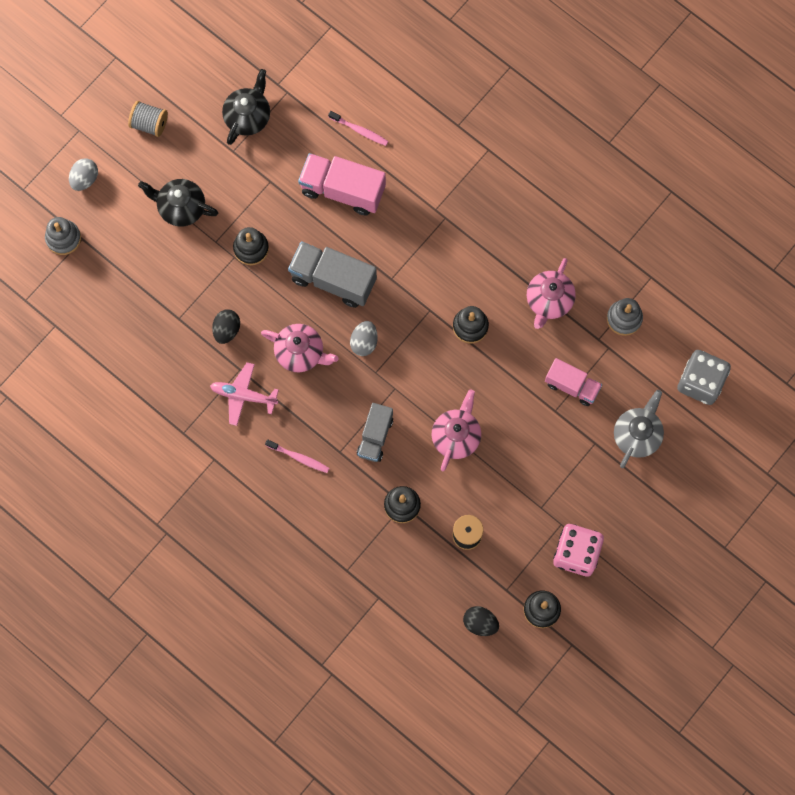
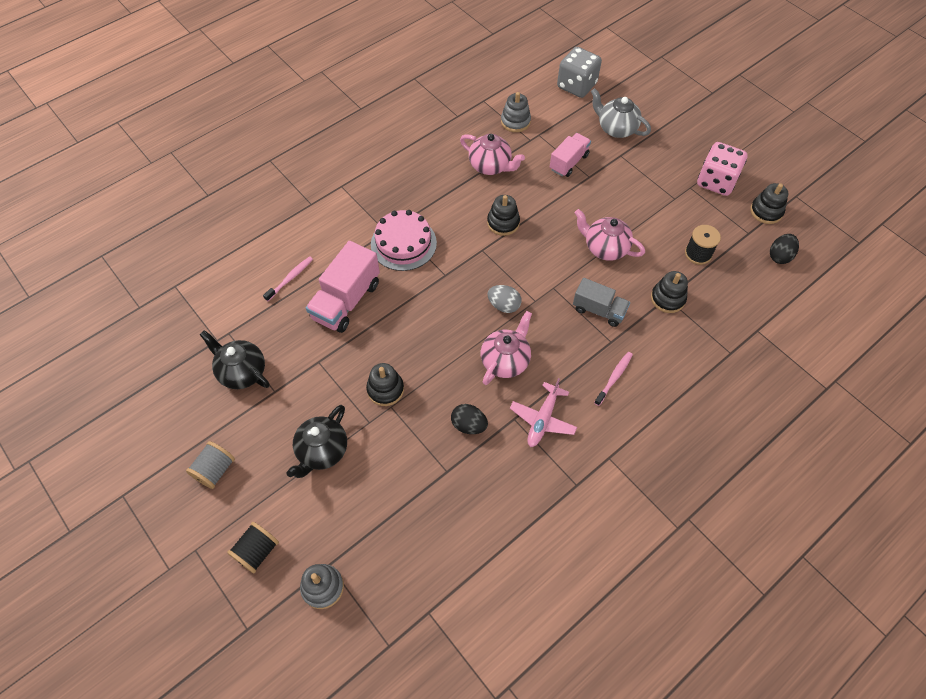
camera: 80 degrees left, 15 degrees down
grey egg [69,158,98,191] -> black spool [227,522,279,573]
grey truck [288,241,377,308] -> none
none -> pink cake [371,210,437,271]

